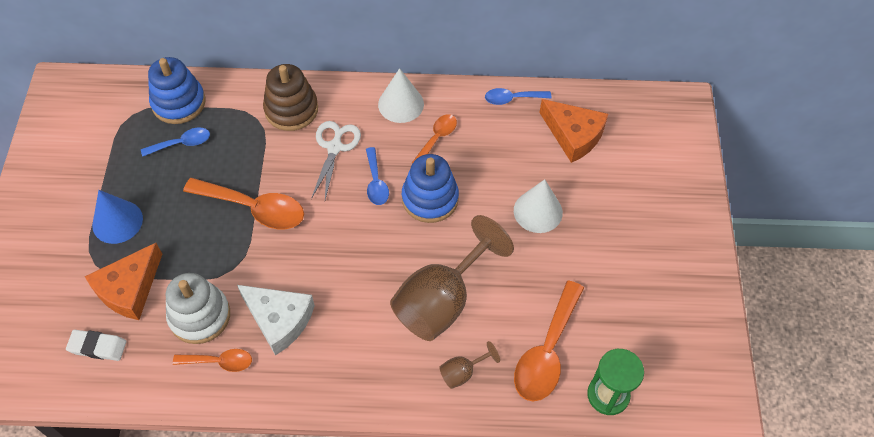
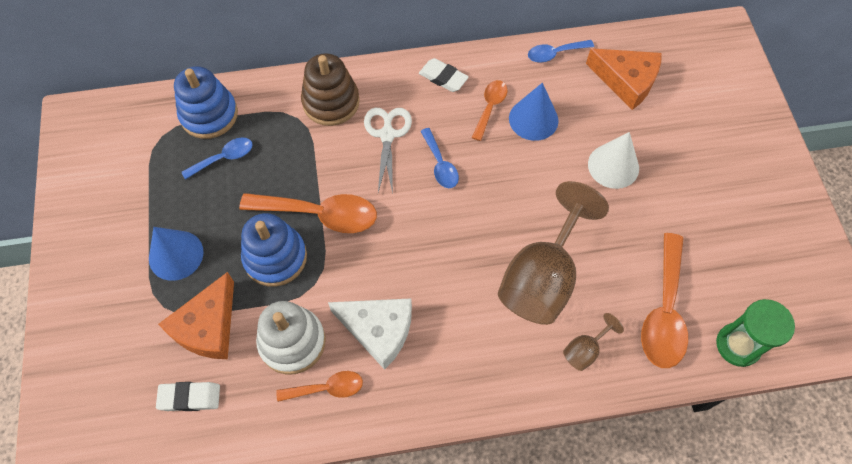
camera: 10 degrees left, 5 degrees up
white cone [378,68,424,123] -> white eraser [419,58,469,92]
blue stacking toy [402,154,459,223] -> blue stacking toy moved to [241,213,307,287]
none -> blue cone [509,83,559,141]

